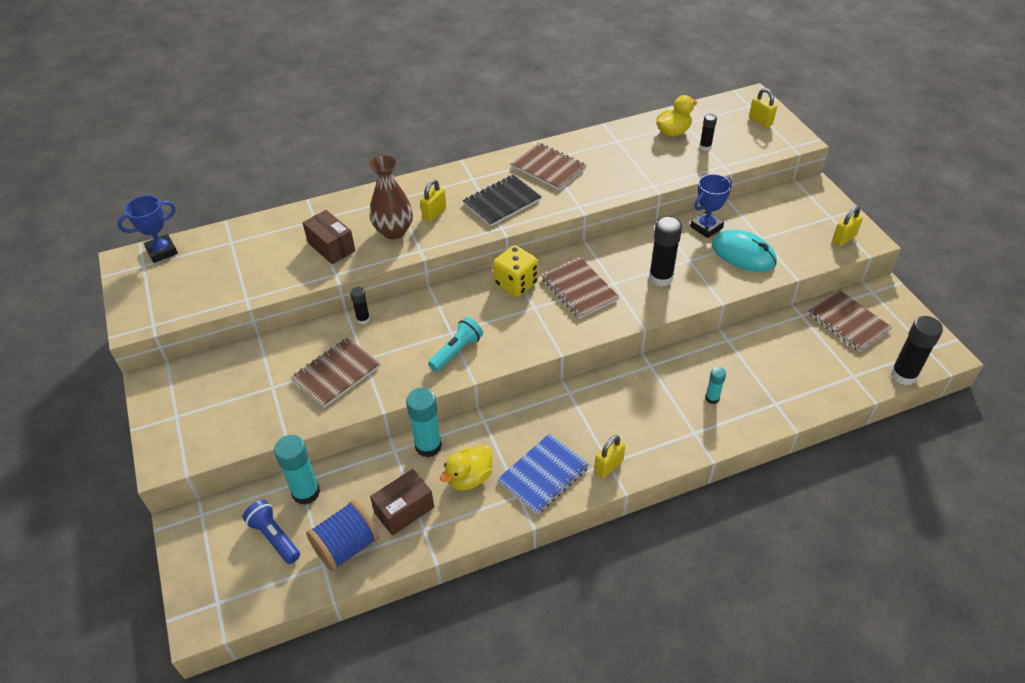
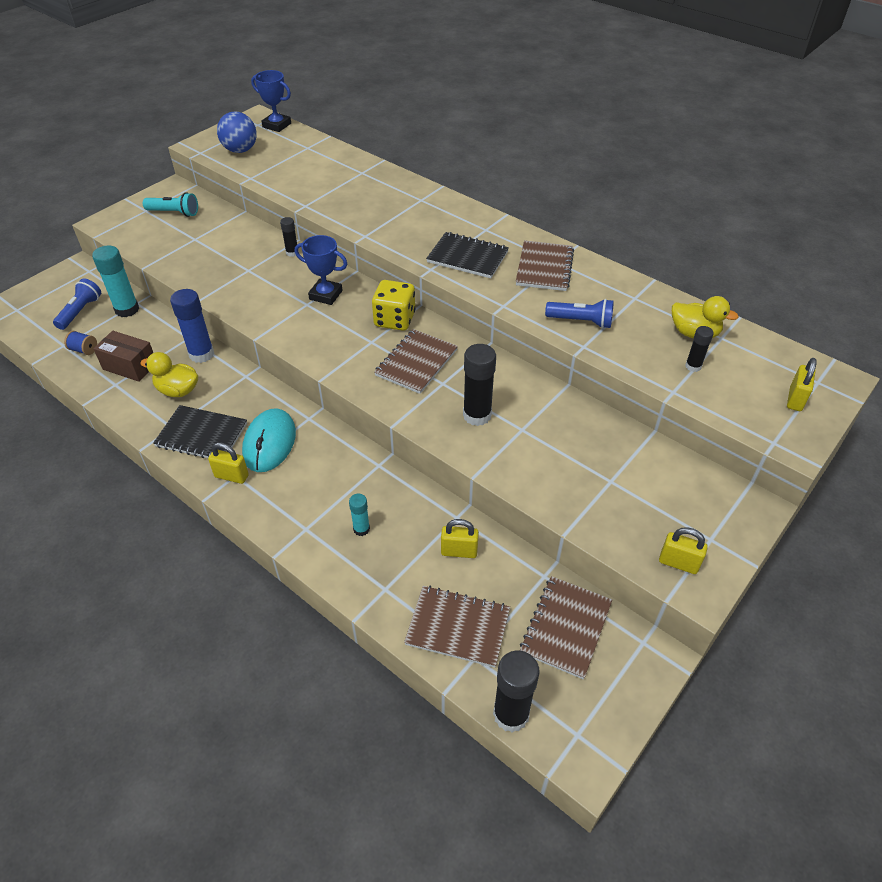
camera: 60 degrees right, 0 degrees up
brown notebook [291,337,381,408] -> brown notebook moved to [404,586,510,668]
brown box [303,210,355,264] -> none
blue spool [306,500,379,572] -> blue spool [64,331,97,355], size x0.50
brown vase [369,155,413,239] -> none
turquoise glue stick [406,388,442,457] -> blue glue stick [170,289,214,363]
yellow padlock [420,179,446,222] -> yellow padlock moved to [441,519,479,558]
turquoise flashlight [428,317,483,372] -> turquoise flashlight moved to [143,192,198,217]
blue notebook [497,433,589,514] -> black notebook [153,405,247,458]
blue trophy [690,174,732,238] -> blue trophy moved to [295,235,347,305]
turquoise mouse [712,230,777,272] -> turquoise mouse moved to [242,408,296,472]
none -> blue ball [217,111,257,153]
none -> blue flashlight [545,299,614,329]

